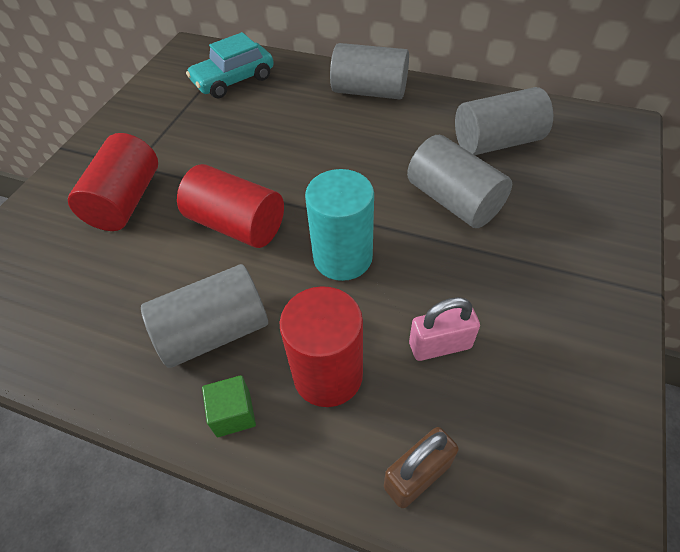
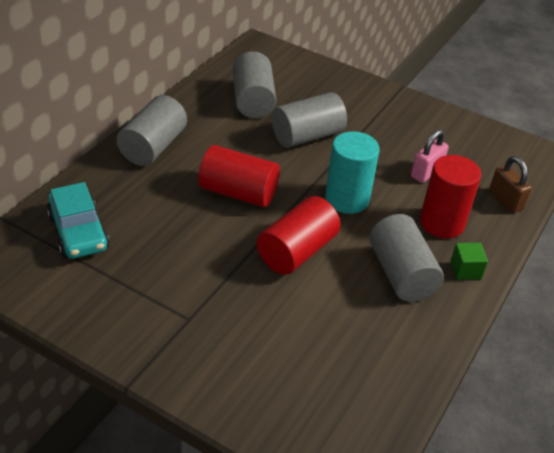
camera: 85 degrees left, 10 degrees down
red cylinder [68,133,158,231] -> red cylinder moved to [198,145,280,207]
pink padlock [409,297,480,361] -> pink padlock turned 45 degrees clockwise [411,130,449,183]

